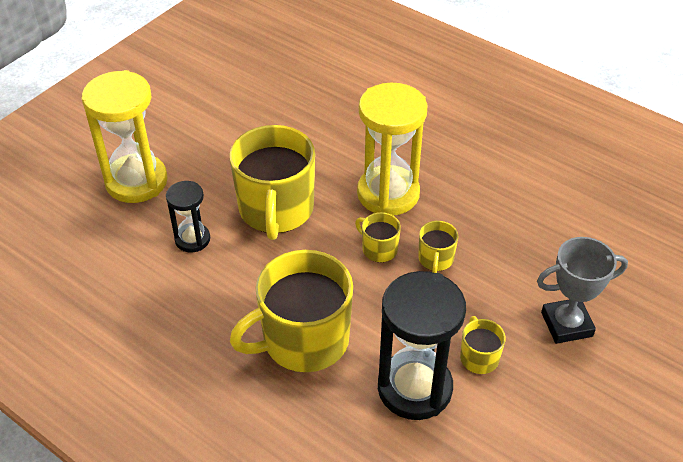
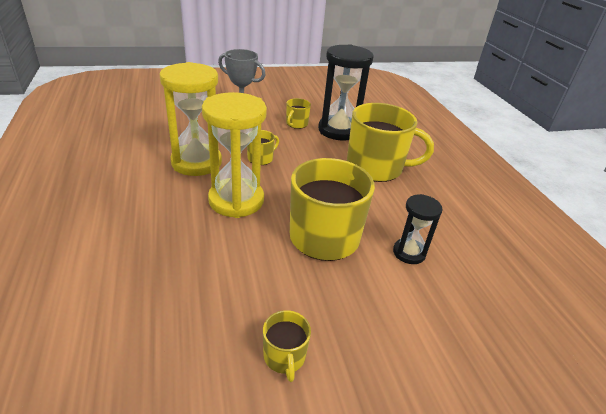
camera: 145 degrees left, 10 degrees down
yellow hourglass [82,70,168,203] -> yellow hourglass moved to [159,62,222,176]
yellow mug [355,212,401,262] -> yellow mug moved to [263,310,311,382]

